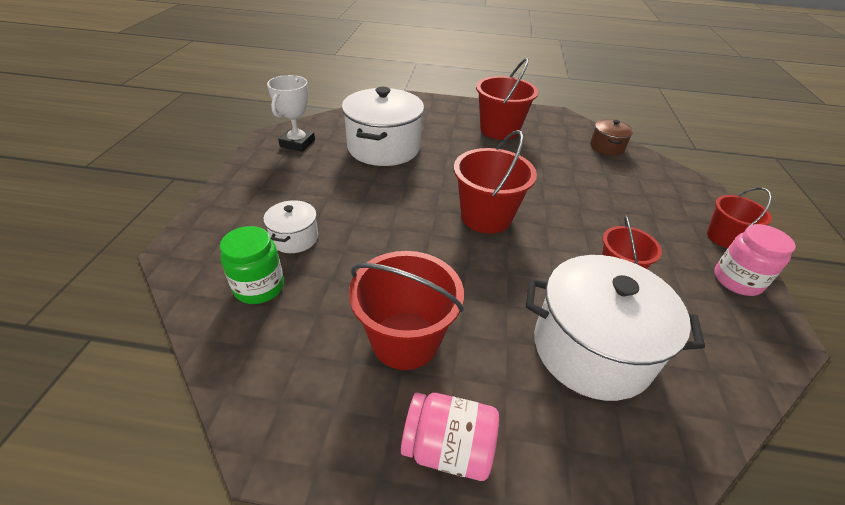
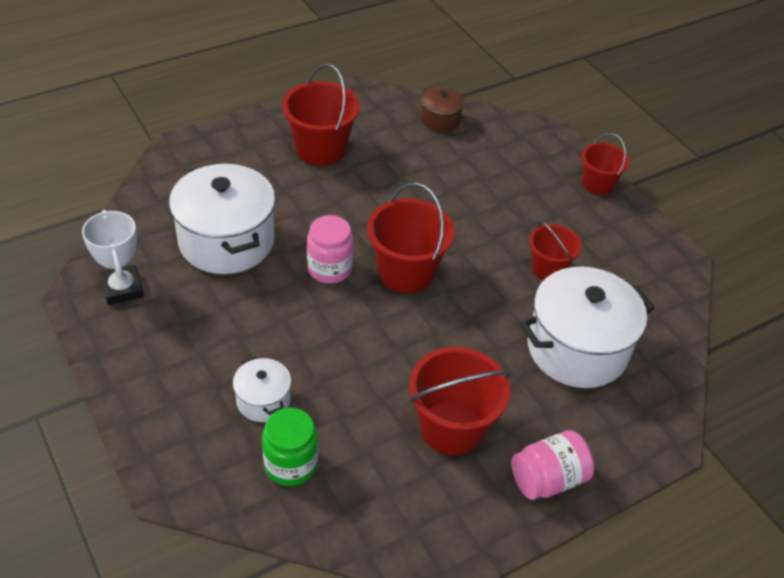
camera: 40 degrees left, 5 degrees up
pink jar [714,224,796,296] -> pink jar moved to [307,215,353,284]

